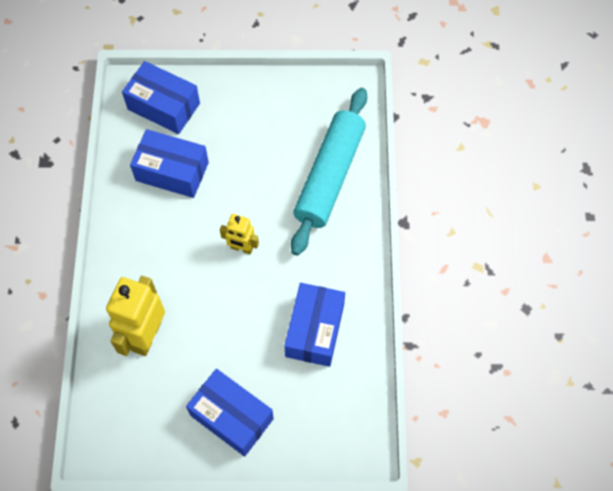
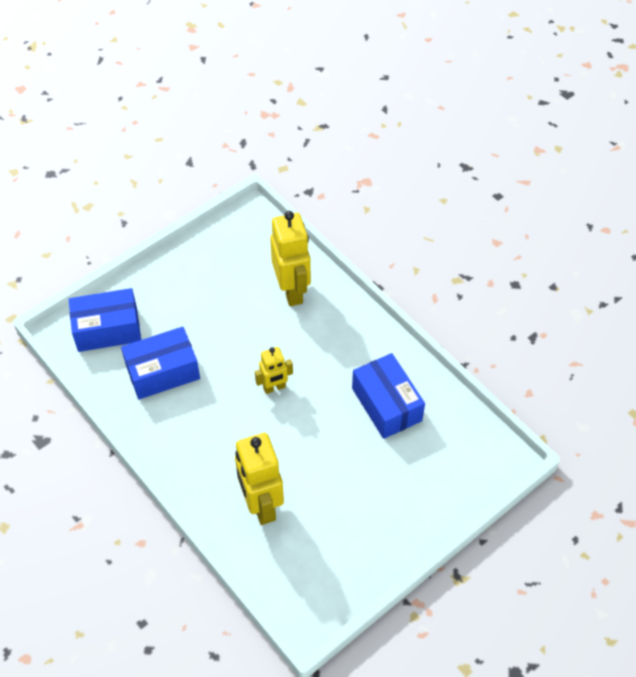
camera: 40 degrees left, 10 degrees down
blue box [186,369,274,457] -> none
turquoise rolling pin [291,88,367,255] -> yellow robot [270,211,311,306]

